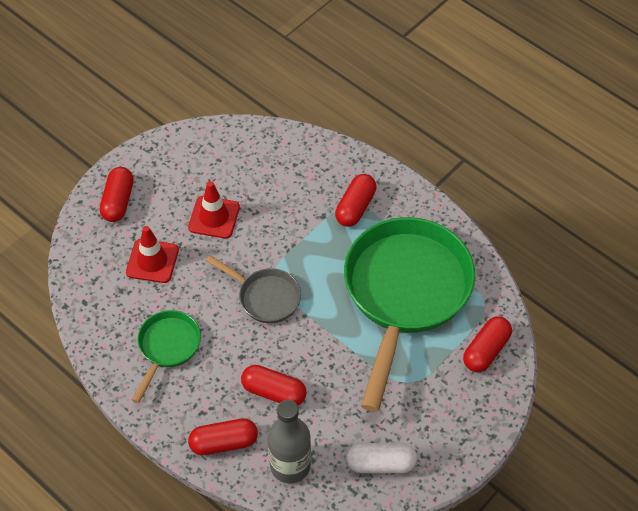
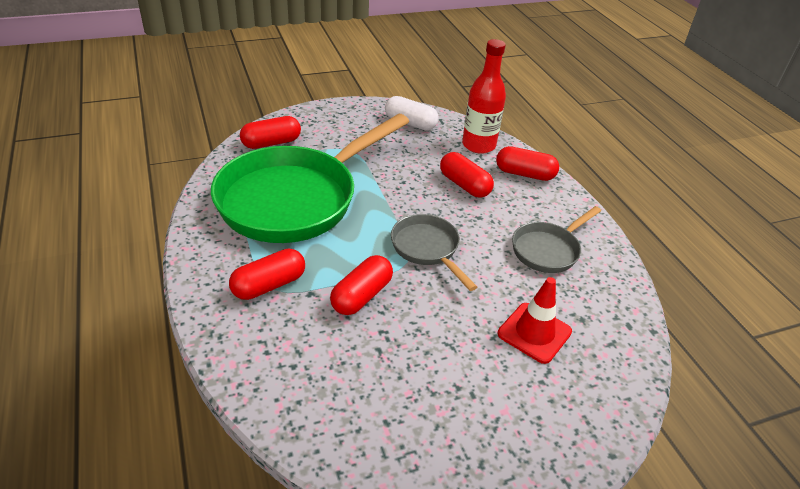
camera: 155 degrees left, 15 degrees down
red capsule [100,167,134,222] -> red capsule moved to [330,255,393,315]
green pan [132,310,201,403] -> grey pan [512,206,601,273]
red traffic cone [188,181,240,238] -> none
grey bottle [268,400,311,484] -> red bottle [462,39,506,154]

